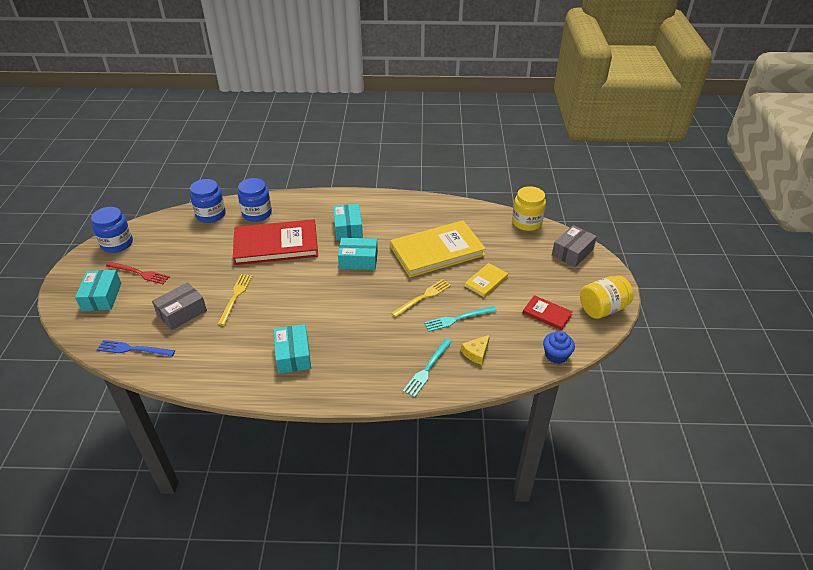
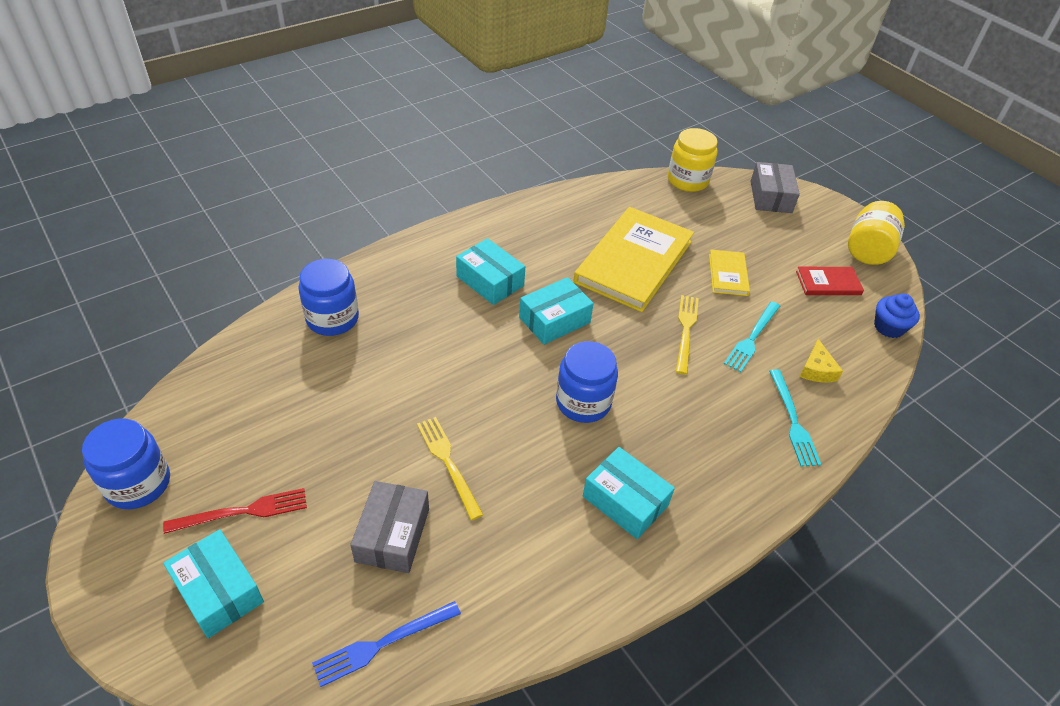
camera: 40 degrees left, 5 degrees up
blue jar [190,179,226,223] -> blue jar moved to [556,341,618,423]
red book [233,219,318,265] -> none

